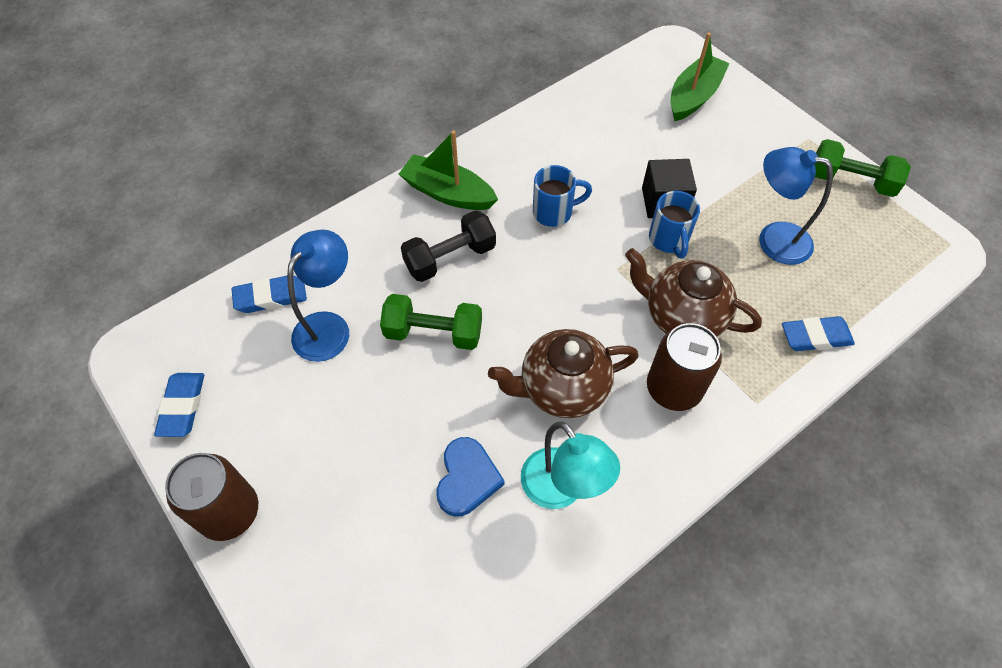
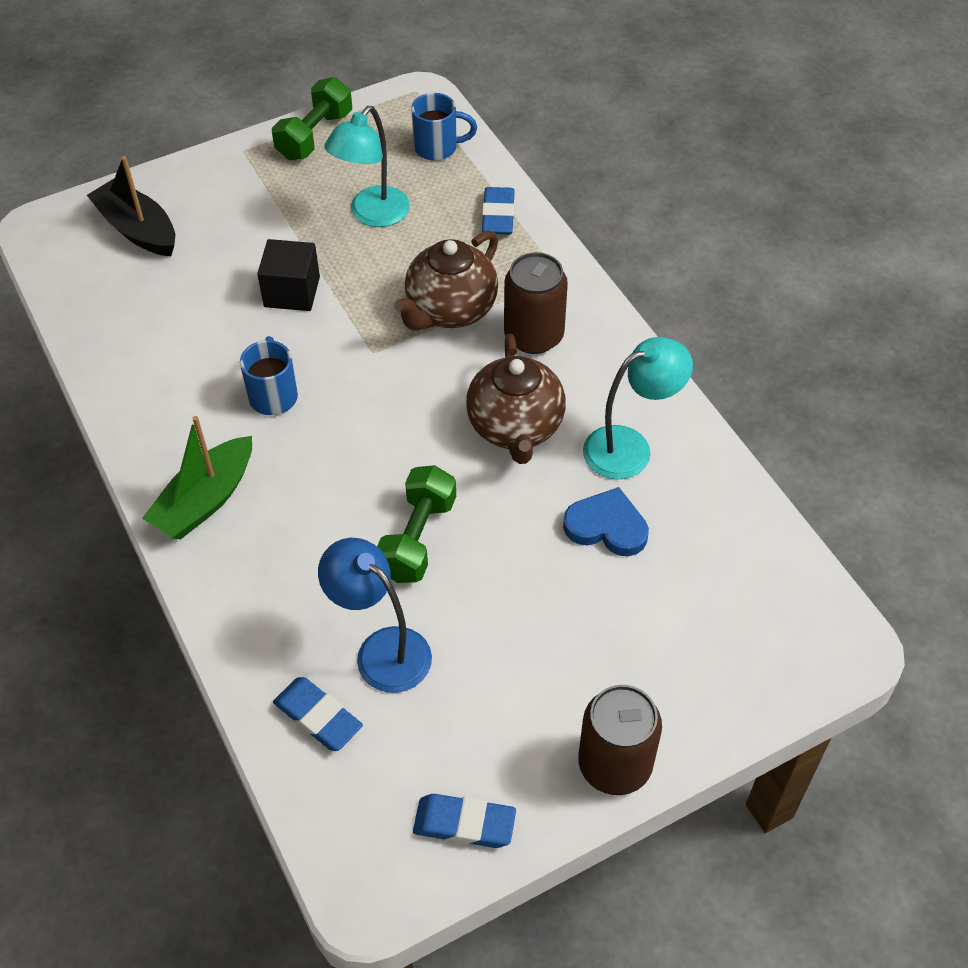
camera: 80 degrees left, 5 degrees down
blue eraser [232,275,307,313] -> blue eraser turned 45 degrees counterclockwise [273,677,363,751]
black dumbbell [401,210,496,282] -> none
blue mug [649,191,700,259] -> blue mug moved to [411,93,477,161]
green boat [671,33,730,122] -> black boat [87,156,175,256]
blue lamp [759,147,833,265] -> turquoise lamp [324,106,410,227]

